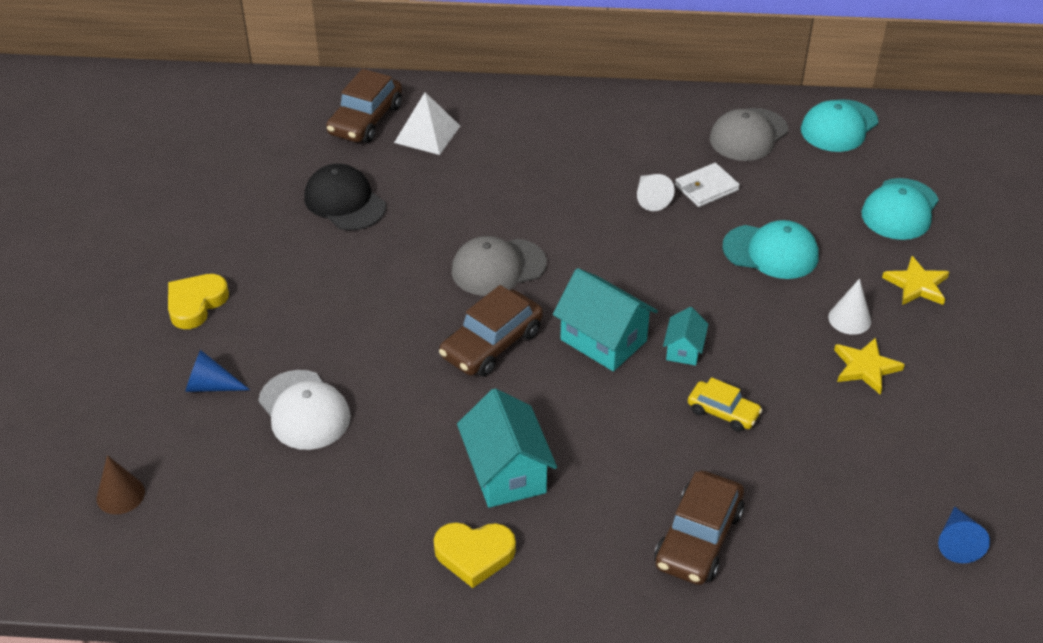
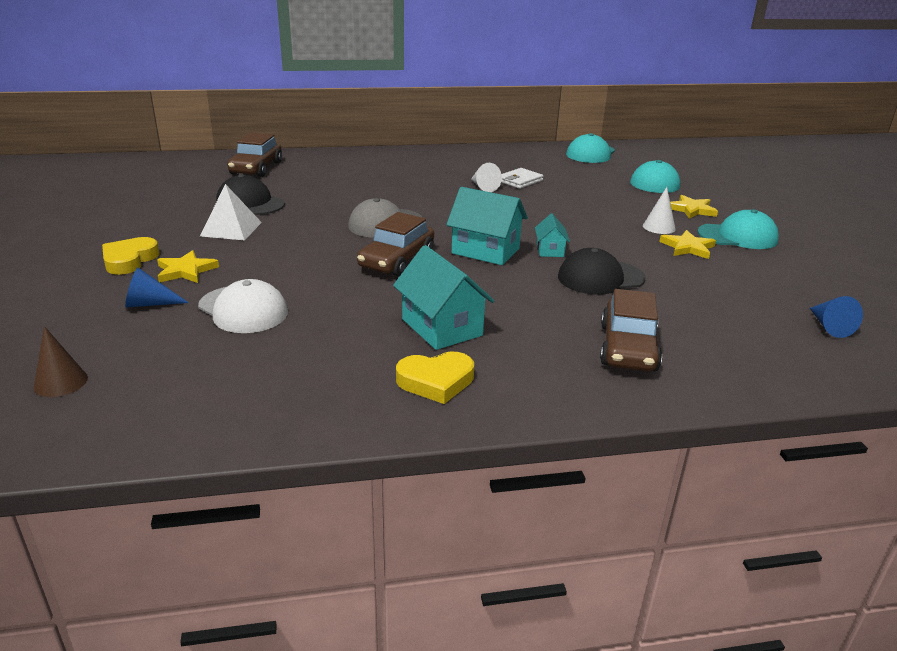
camera: 15 degrees left, 15 degrees down
white pyramid [394,92,460,155] -> white pyramid moved to [200,184,262,240]
yellow car [688,377,762,432] -> black cap [558,248,646,295]
grey cap [710,108,788,161] -> none
turquoise cap [722,220,819,279] -> turquoise cap moved to [697,209,779,249]
none -> yellow star [157,250,219,283]

